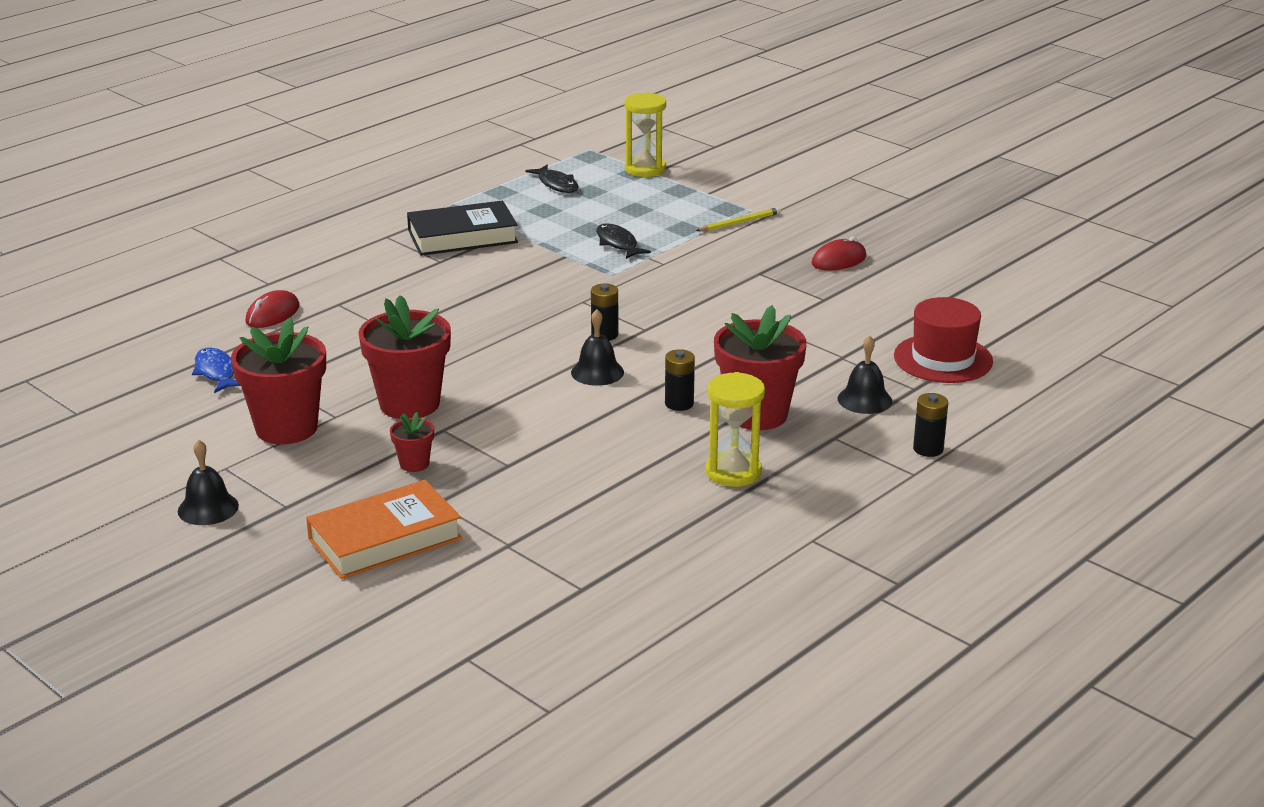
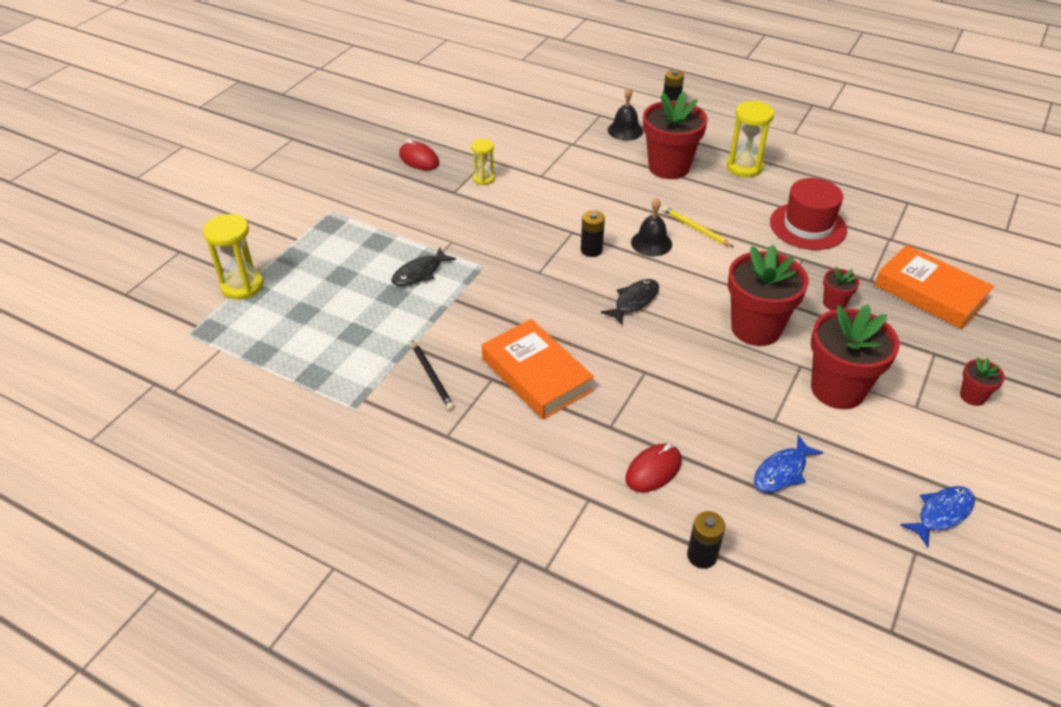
camera: 105 degrees left, 15 degrees up
black bell [178,440,239,525] -> red flower pot [960,357,1005,406]
red mouse [245,290,300,328] -> red mouse turned 60 degrees counterclockwise [625,443,682,492]
black book [407,201,518,256] -> black pencil [412,340,454,410]
black fish [526,165,579,193] -> black fish moved to [601,279,659,325]
black battery [665,349,695,411] -> black battery moved to [687,511,725,569]
yellow pencil [696,207,781,231] -> yellow pencil moved to [662,206,734,247]
red hat [894,297,993,383] -> red hat moved to [770,178,847,250]
none -> yellow hourglass [471,139,495,185]
none -> orange book [482,319,594,419]
none -> blue fish [900,486,975,547]

